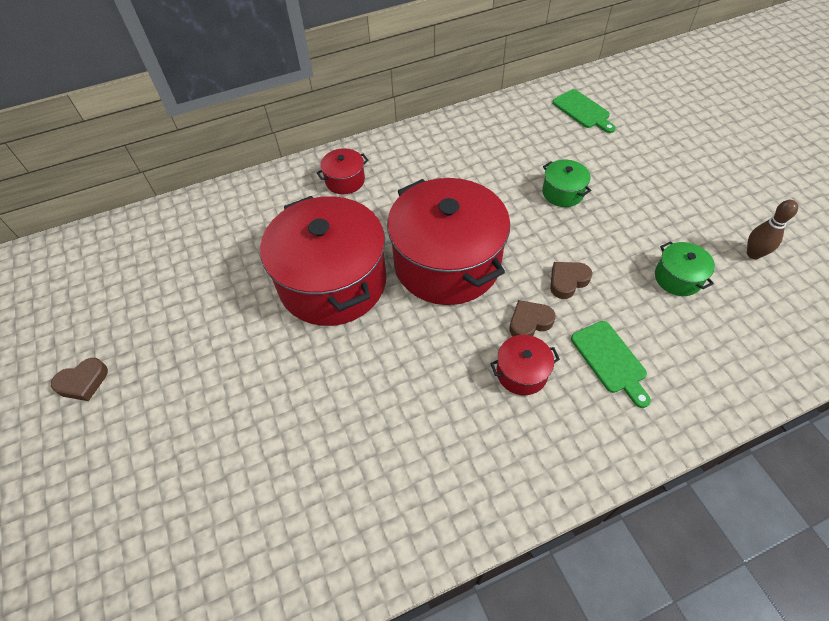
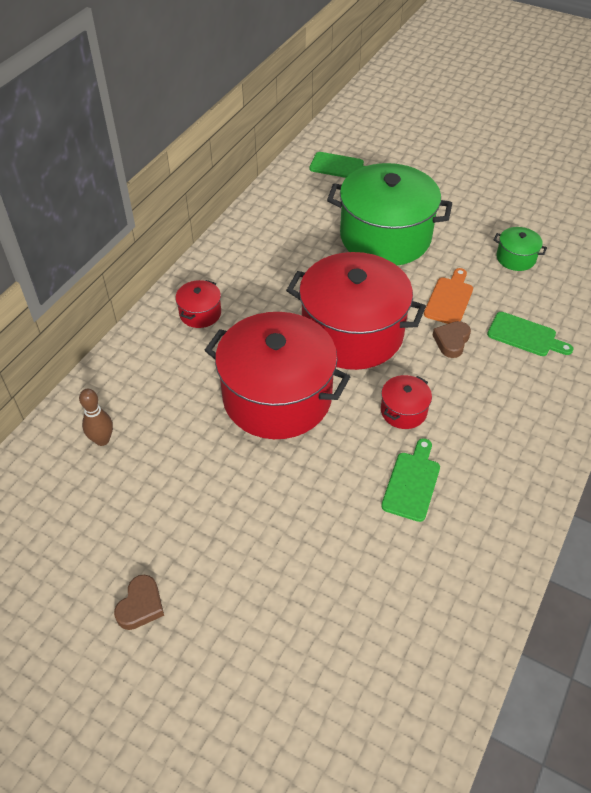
camera: 40 degrees left, 5 degrees down
red pot [490,335,560,395] -> red pot moved to [381,375,432,429]
green pot [542,160,591,207] -> green pot [327,163,452,265], size x2.37
brown heart [550,262,592,299] -> orange cutting board [424,268,473,324]
brown bowling pin [747,200,798,259] -> brown bowling pin moved to [79,389,113,446]
none -> green cutting board [381,438,440,522]

